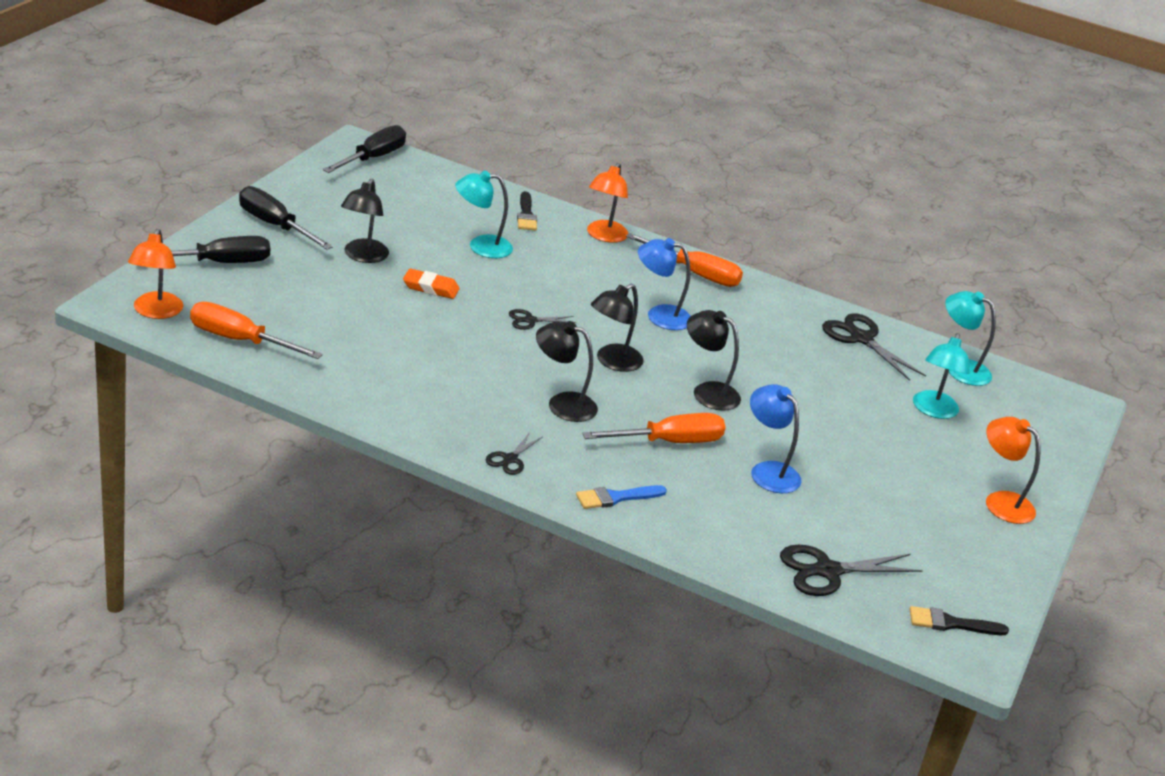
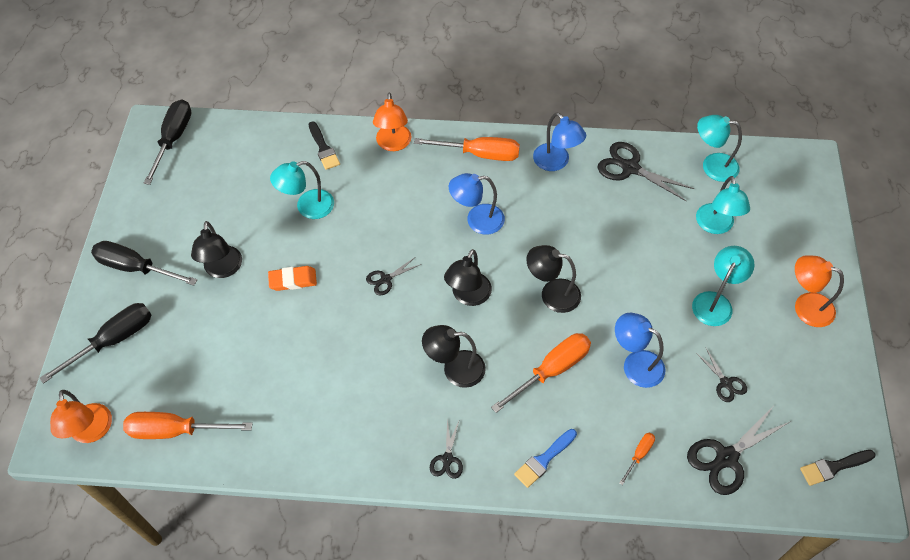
camera: 15 degrees left, 25 degrees up
none -> blue lamp [533,112,586,171]
none -> orange screwdriver [619,433,655,485]
none -> turquoise lamp [692,246,754,326]
none -> black scissors [696,348,747,402]

